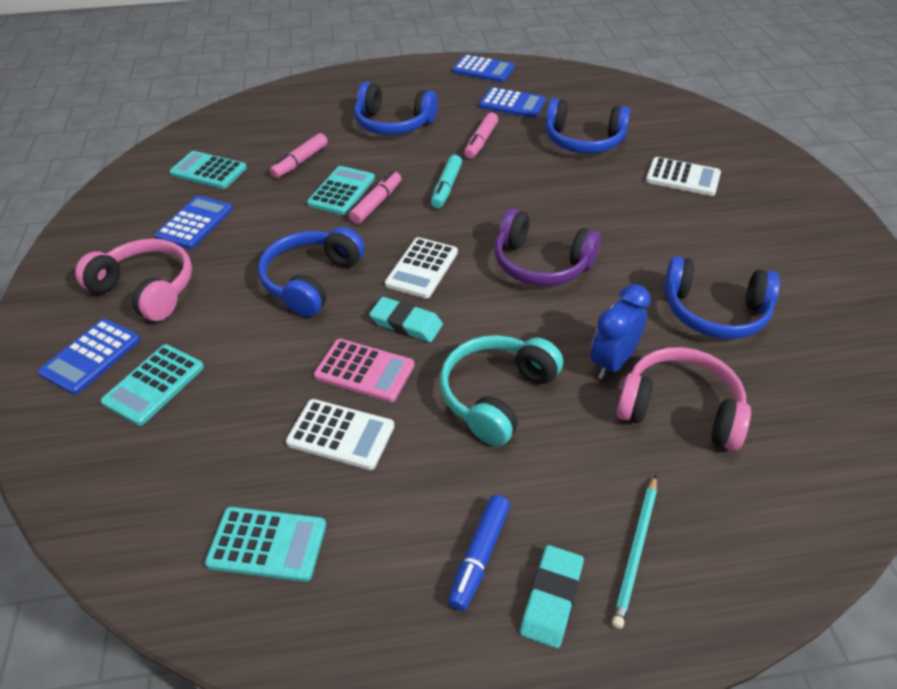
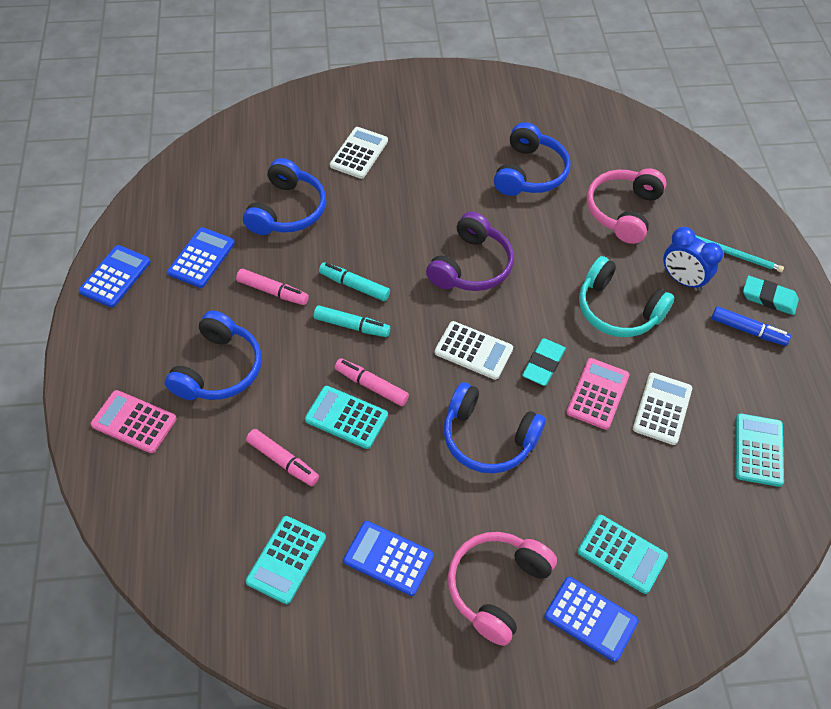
camera: 90 degrees left, 10 degrees up
blue clock [591,284,651,379] -> blue clock moved to [663,227,723,291]
none -> pink calculator [91,390,177,453]
none -> turquoise marker [319,262,390,301]

